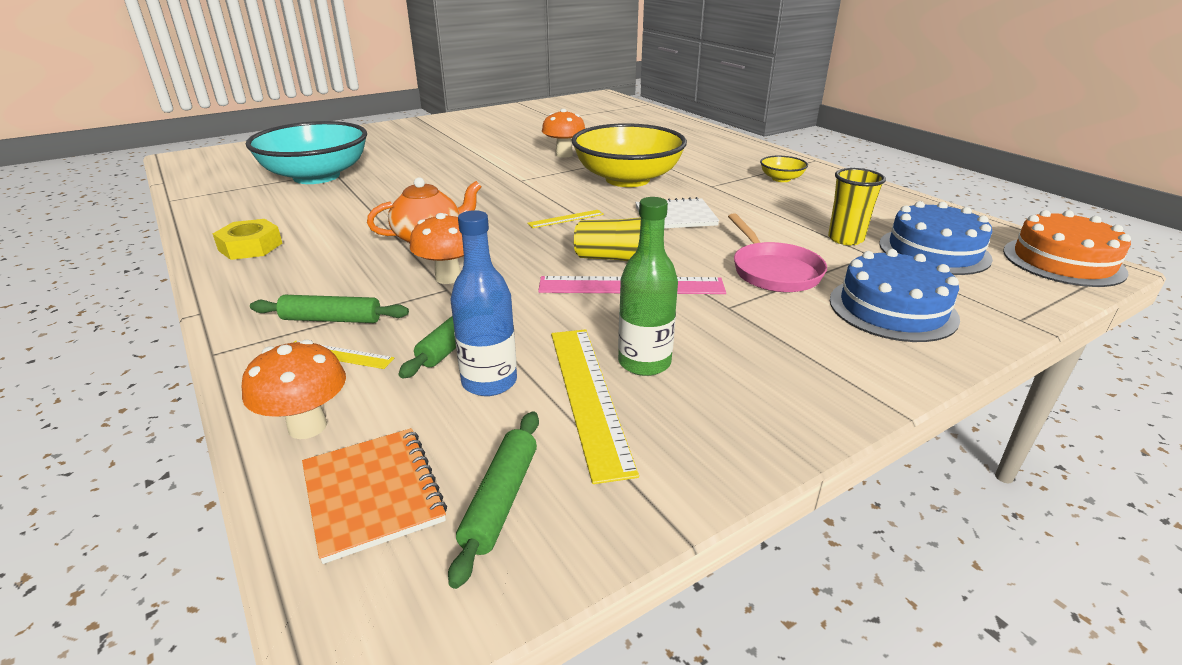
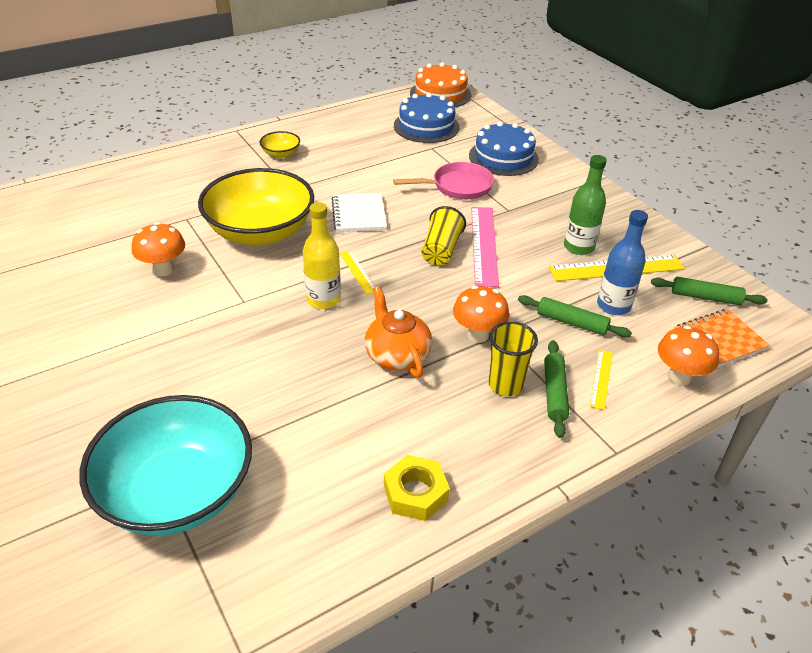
camera: 90 degrees left, 10 degrees up
yellow cup [828,168,886,245] -> yellow cup moved to [488,321,538,396]
none -> yellow bottle [303,202,341,309]

